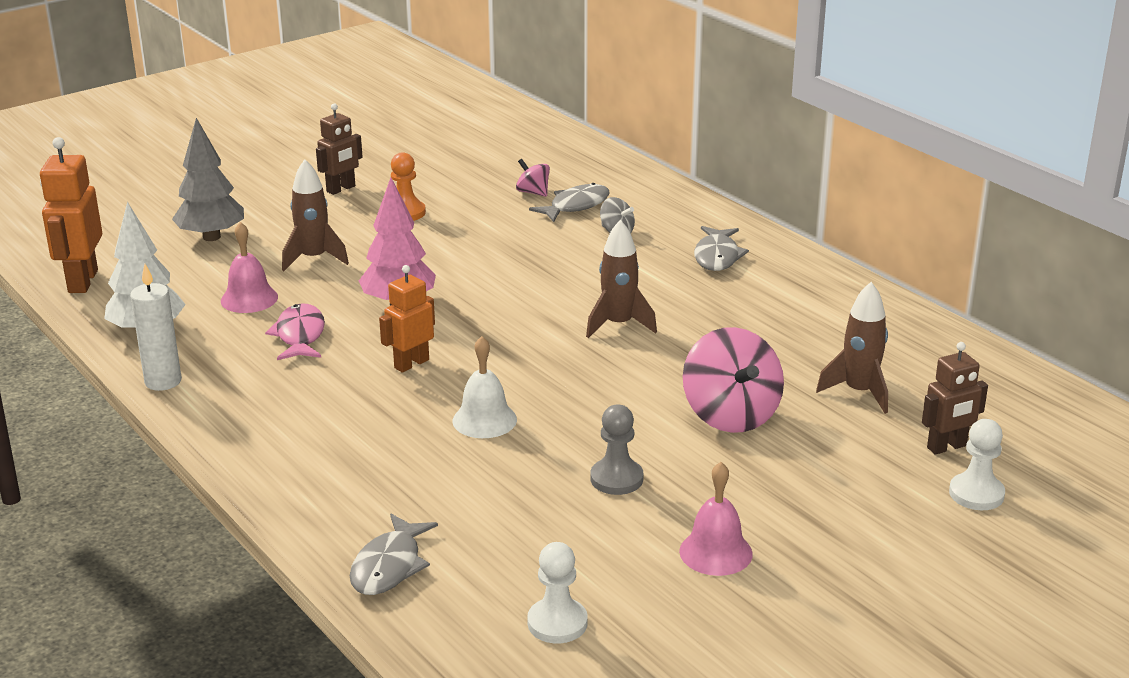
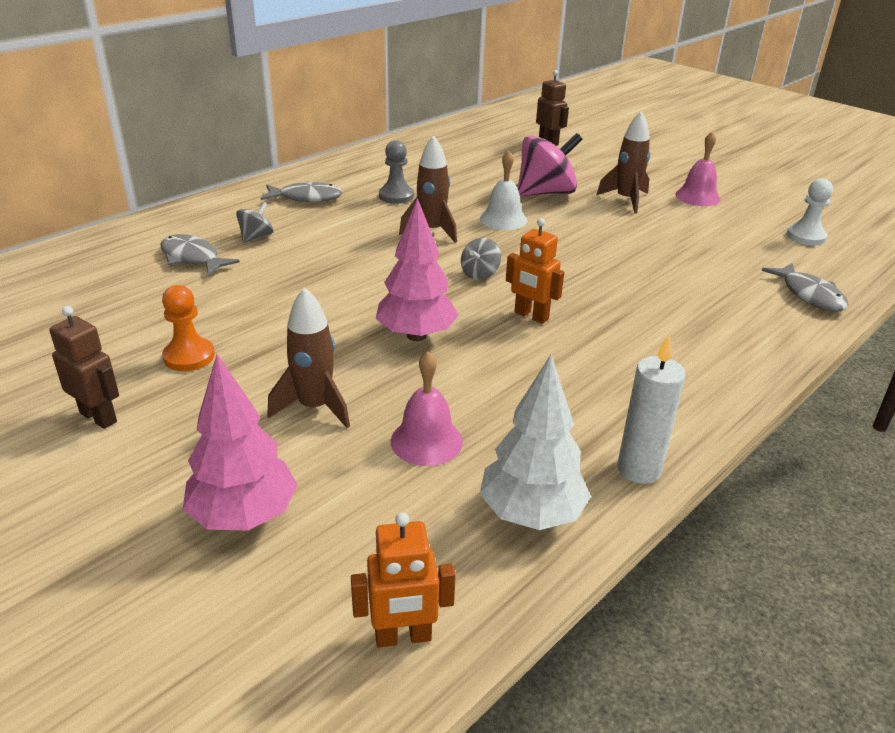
camera: 100 degrees left, 5 degrees up
orange robot [40,137,102,293] -> orange robot [351,512,456,648], size x0.65
grey tree [172,118,244,241] -> pink tree [183,354,298,531]
pink fish [265,303,325,360] -> none
grey fish [350,514,438,595] -> grey fish turned 60 degrees clockwise [761,263,848,312]
white bell [453,336,517,438] -> white bell moved to [480,150,527,230]
pink spinning top [516,159,550,197] -> none
grey pawn [590,404,643,495] -> grey pawn moved to [379,140,414,204]
brown rocket [816,282,888,414] -> brown rocket moved to [596,111,650,213]
white pawn [949,419,1005,510] -> none
none -> grey spinning top [461,238,501,280]

